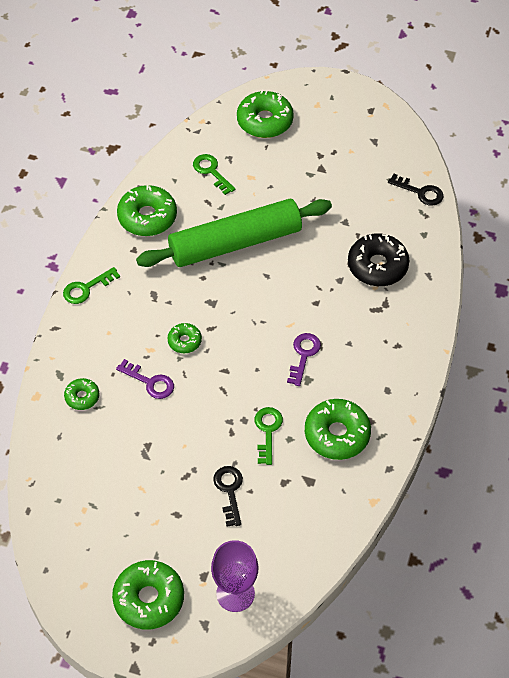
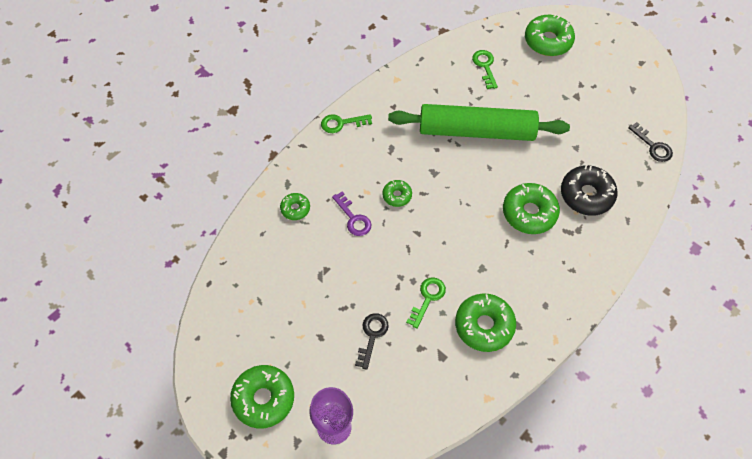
camera: 25 degrees right, 5 degrees up
green donut [117,185,177,236] -> green donut moved to [503,183,560,234]
purple key [287,333,321,386] -> none

